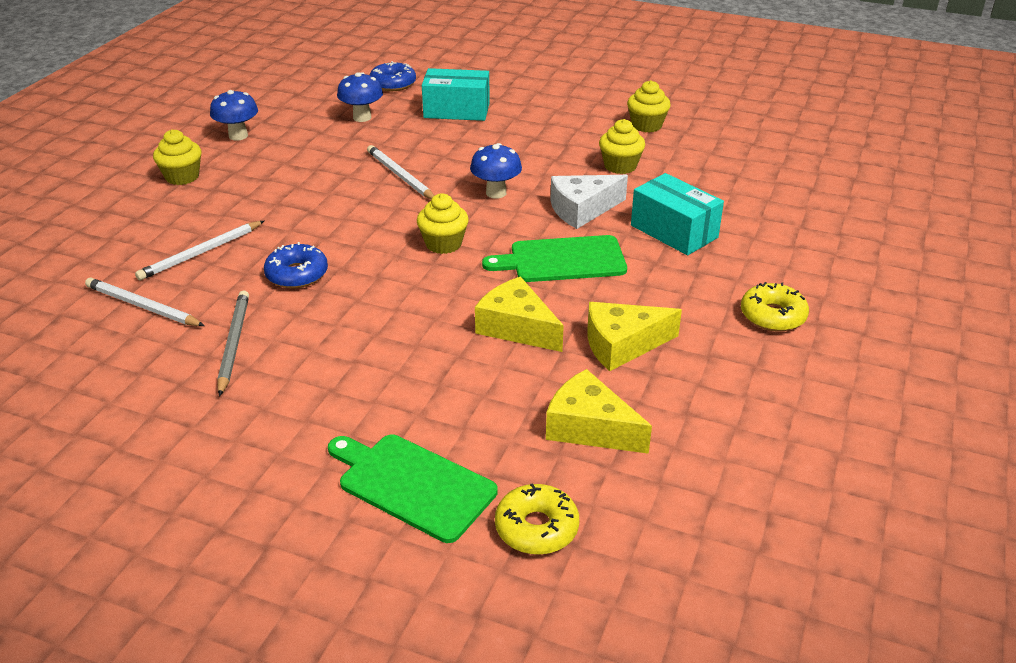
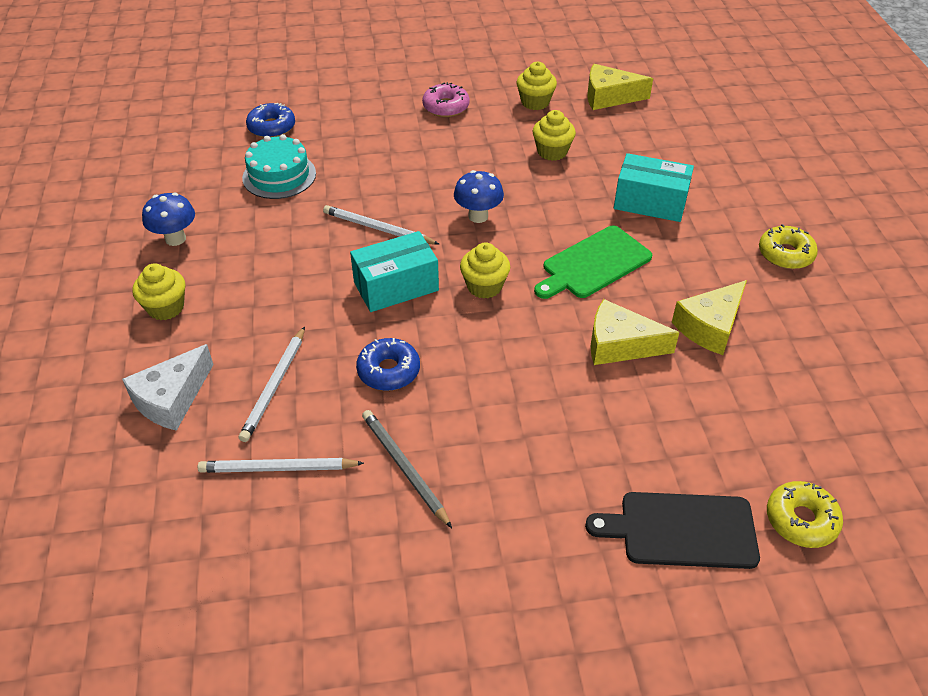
camera: 30 degrees left, 10 degrees up
green cutting board [328,435,498,543] -> black cutting board [585,492,760,569]
blue mushroom [337,72,383,122] -> turquoise cake [242,134,316,199]
turquoise box [422,68,490,121] -> turquoise box moved to [350,231,439,312]
yellow cheese [546,369,652,454] -> yellow cheese moved to [587,64,653,110]
white cheese [550,175,628,229] -> white cheese moved to [122,344,214,431]
none -> pink donut [422,82,470,117]

